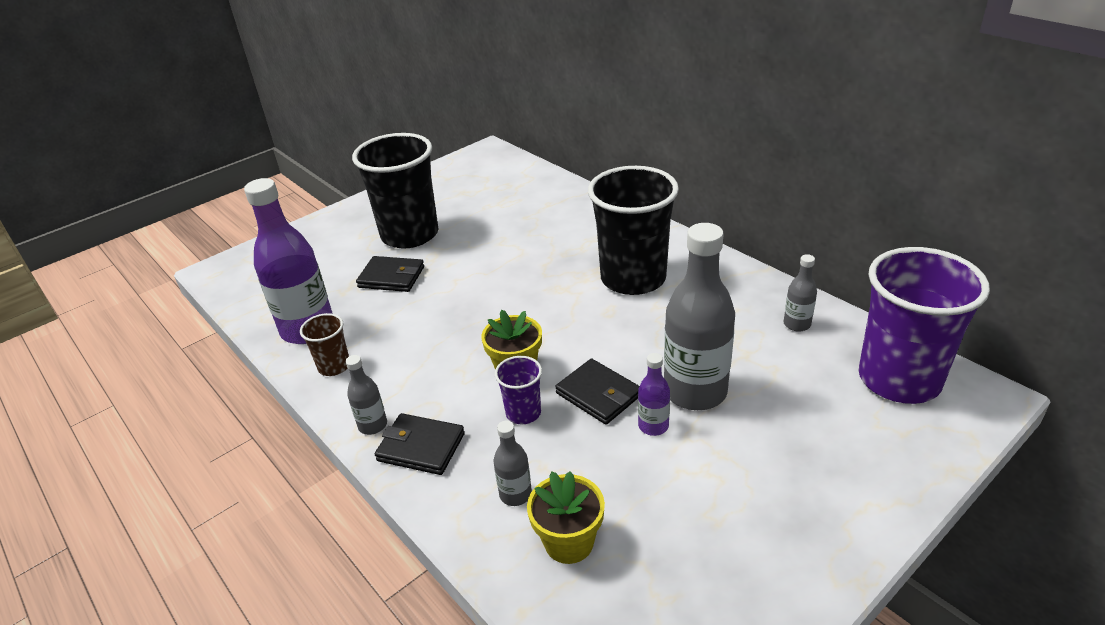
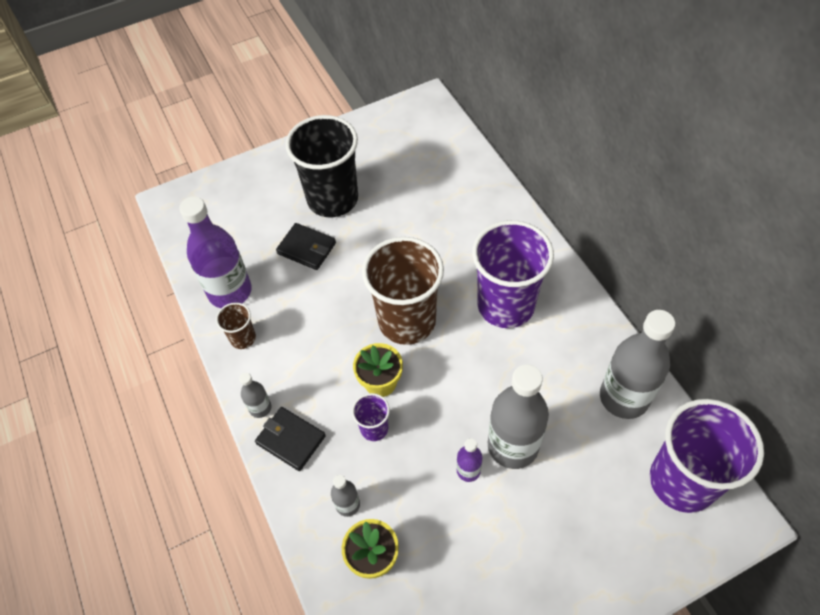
camera: 15 degrees right, 20 degrees up
black wallet [555,359,639,425] -> none
black cup [588,166,679,295] -> purple cup [472,220,554,328]
grey bottle [783,254,817,332] -> grey bottle [600,310,675,419], size x2.16
none -> brown cup [362,237,444,345]

